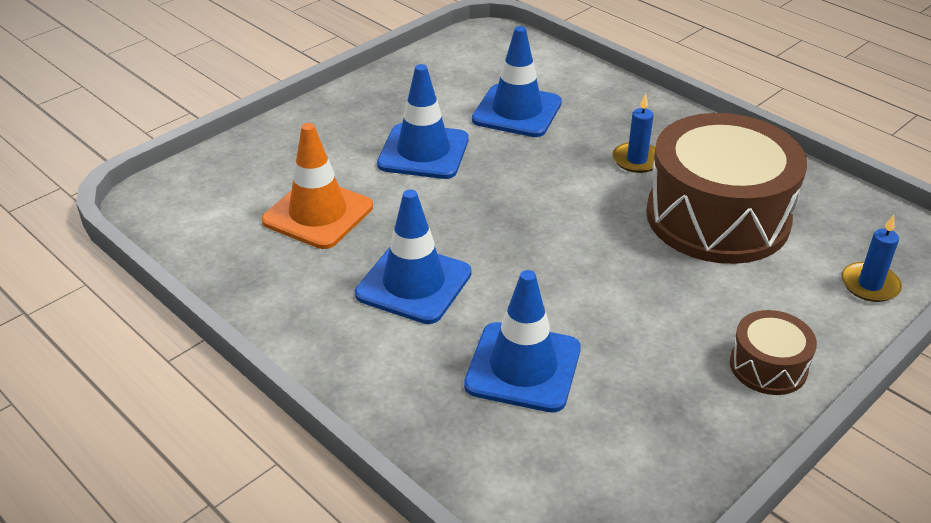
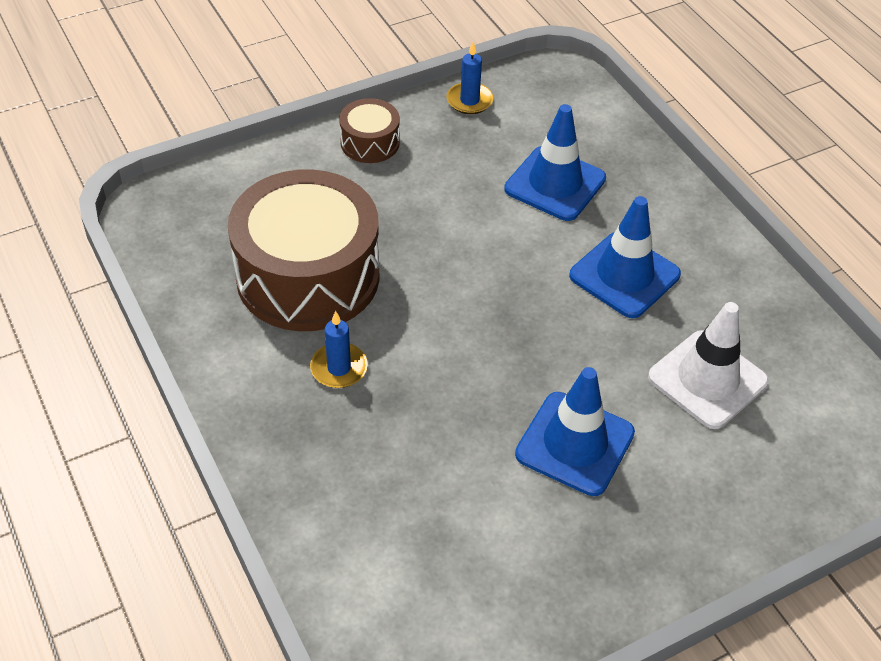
camera: 165 degrees left, 10 degrees up
orange traffic cone [262,123,373,249] -> white traffic cone [648,302,769,429]
blue traffic cone [472,26,562,137] -> none
blue candle [841,215,902,302] -> blue candle moved to [447,42,493,114]

